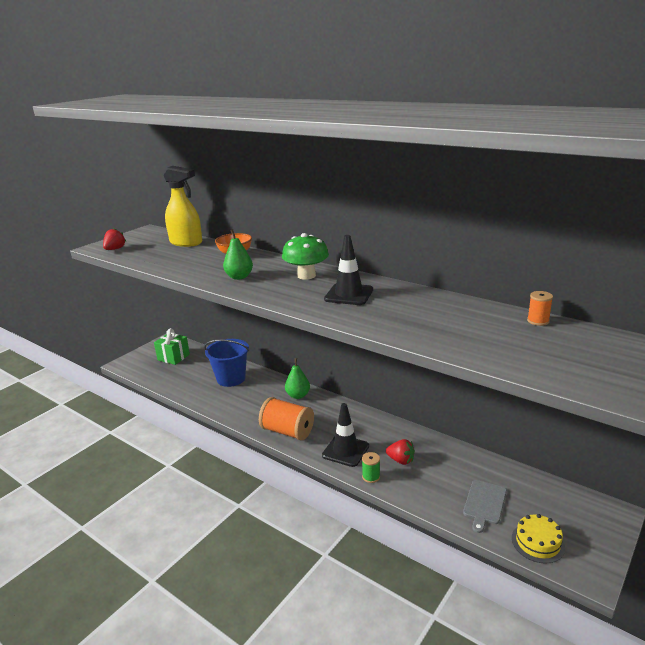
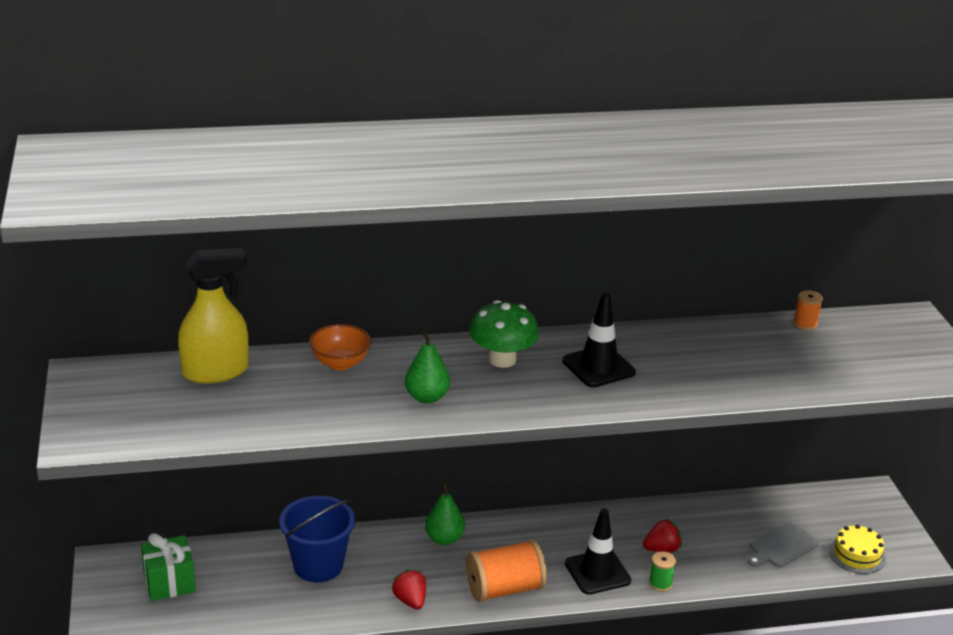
camera: 50 degrees left, 5 degrees up
red strawberry [103,228,126,250] -> red strawberry moved to [392,569,426,610]
grey cutting board [463,480,507,533] -> grey cutting board turned 75 degrees clockwise [748,522,819,567]

